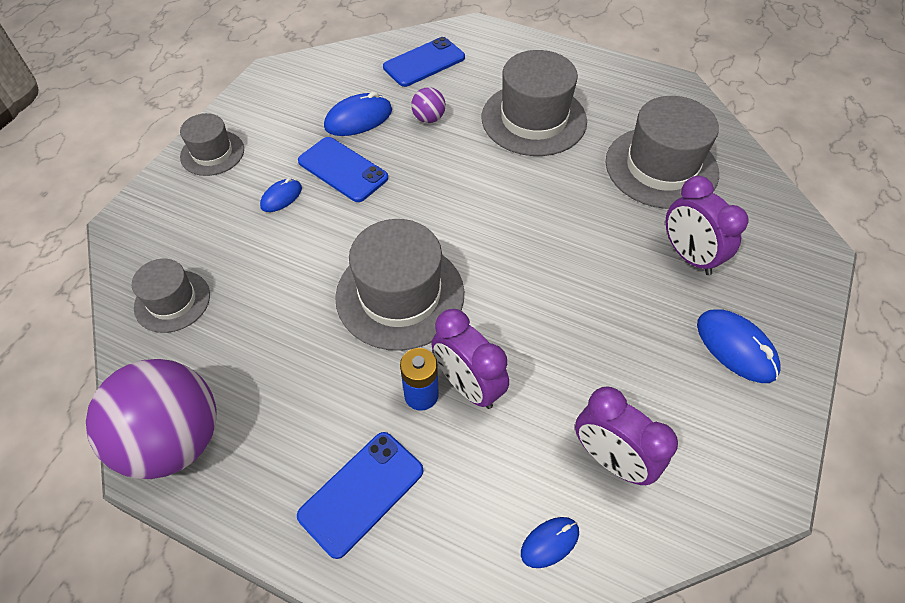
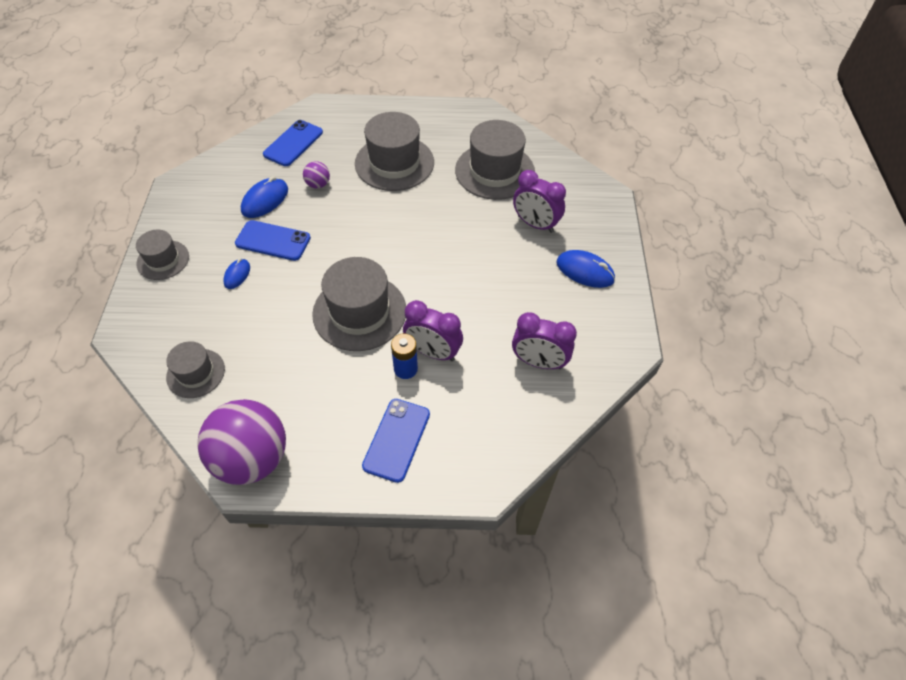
camera: 25 degrees left, 0 degrees up
blue mouse [521,517,579,568] -> none

